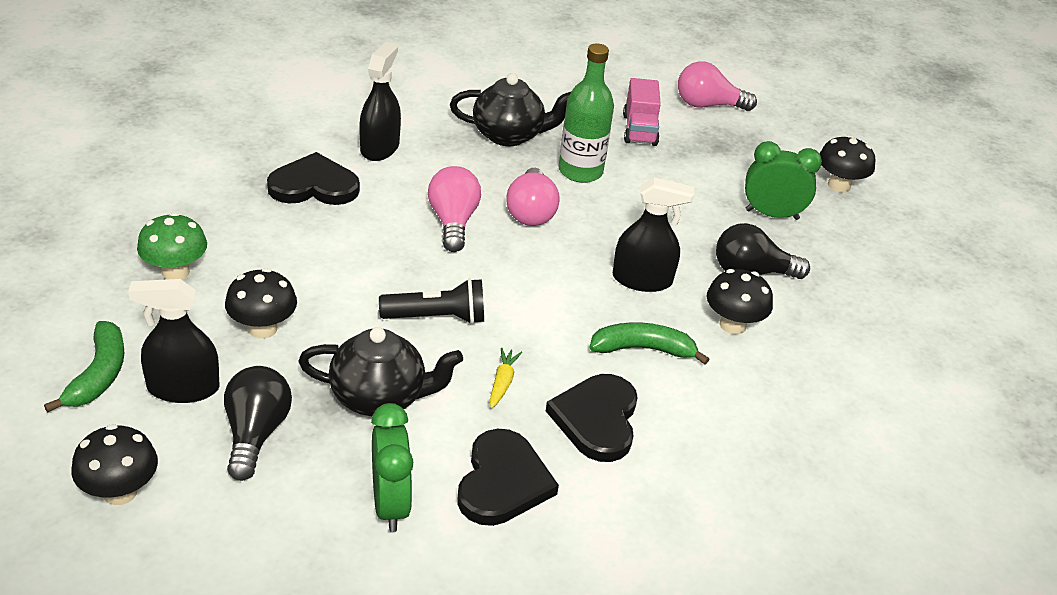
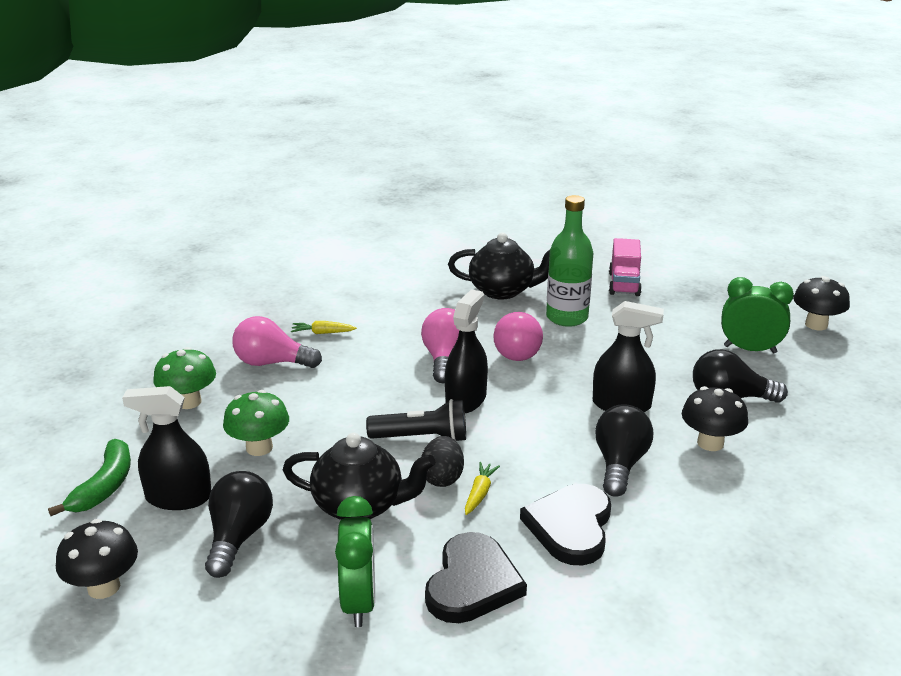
camera: 10 degrees right, 10 degrees down
black mushroom [225,268,297,339] -> green mushroom [223,390,289,456]
black heart [267,152,360,205] -> yellow carrot [291,321,357,334]
black spray bottle [360,42,401,161] -> black spray bottle moved to [445,289,488,413]
green banana [589,322,709,365] -> black light bulb [595,404,653,497]
pink light bulb [678,61,757,111] -> pink light bulb moved to [232,316,322,368]
none -> black egg [421,436,464,487]

